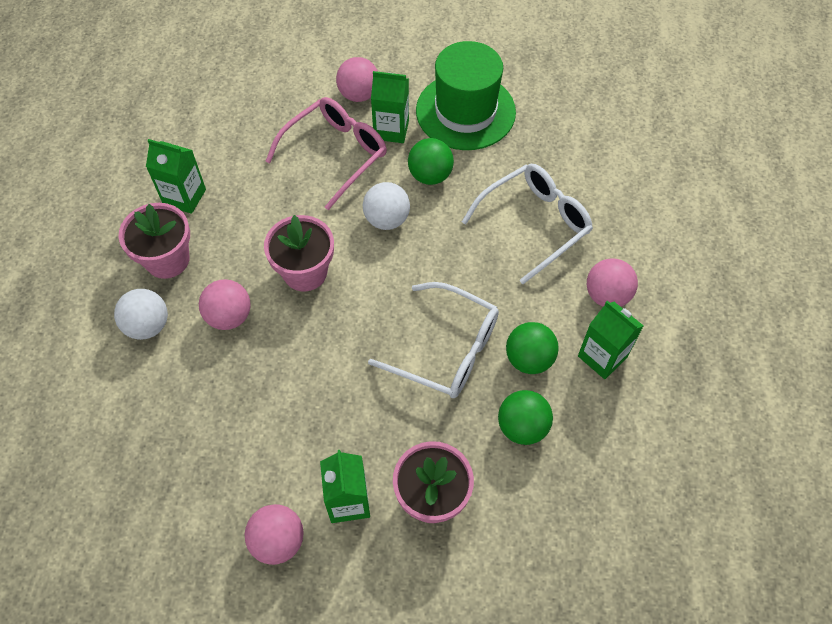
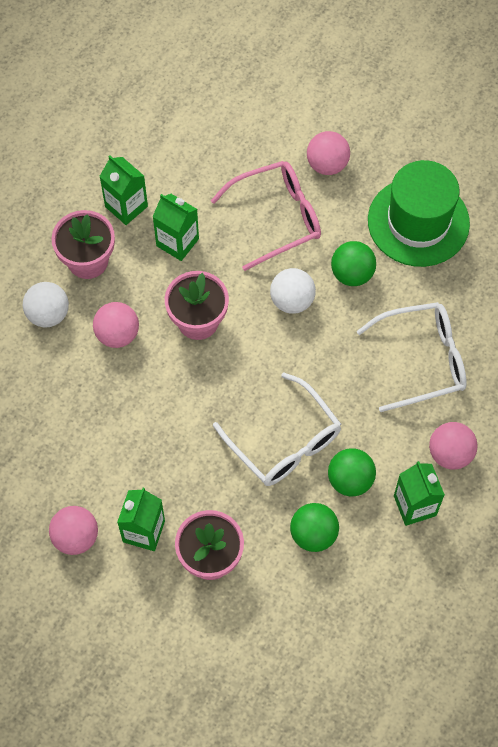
camera: 25 degrees right, 5 degrees up
green carton [371,71,409,143] -> green carton moved to [152,194,199,261]

